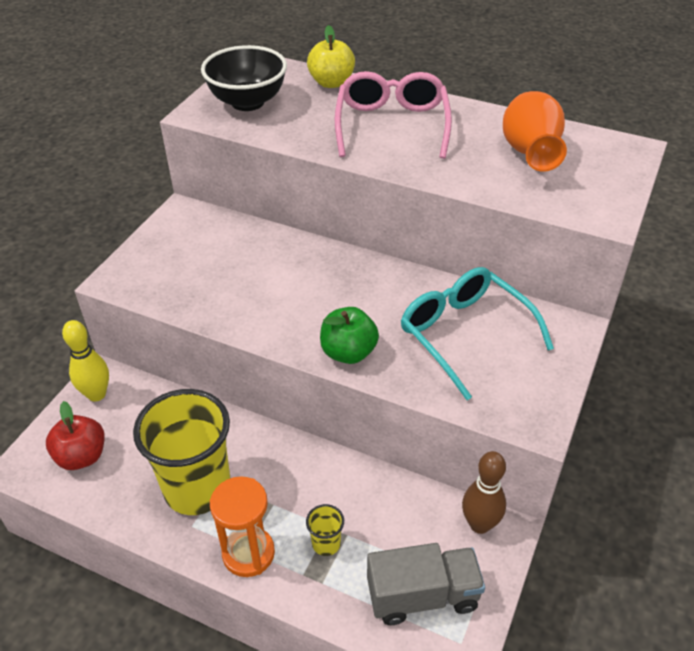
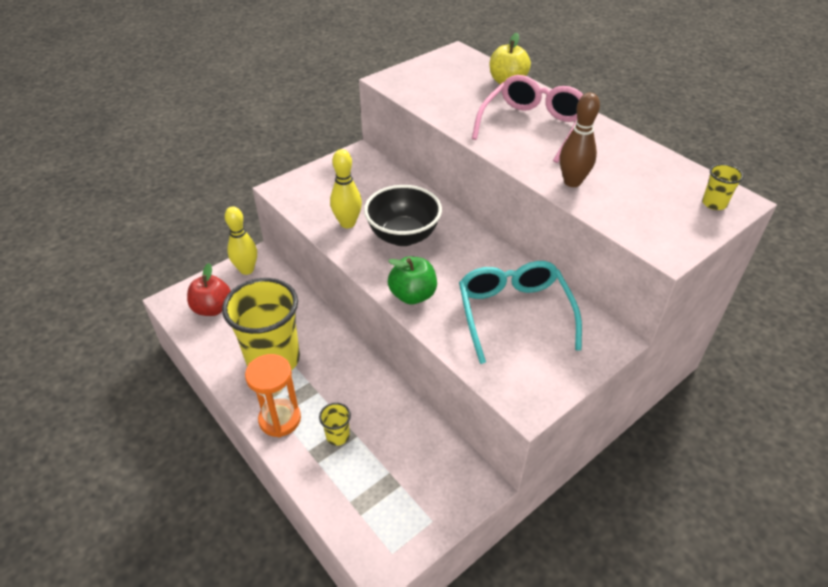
camera: 25 degrees right, 0 degrees up
black bowl [201,45,287,111] -> black bowl moved to [364,185,442,246]
grey truck [367,543,485,625] -> none
brown bowling pin [462,451,506,534] -> brown bowling pin moved to [560,92,600,187]
orange vase [503,91,567,172] -> none
none -> yellow bowling pin [330,149,362,228]
none -> yellow cup [702,164,744,210]

